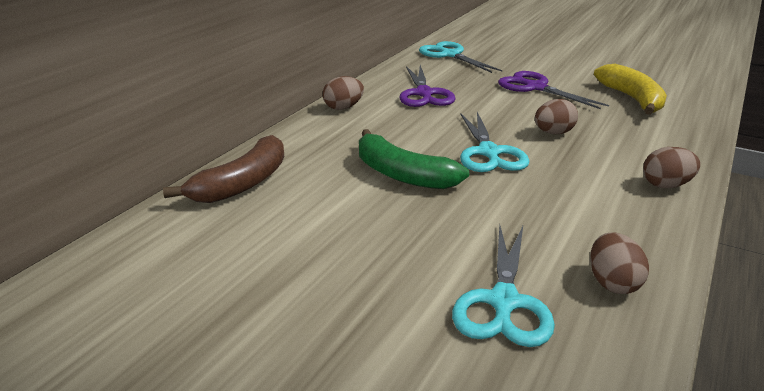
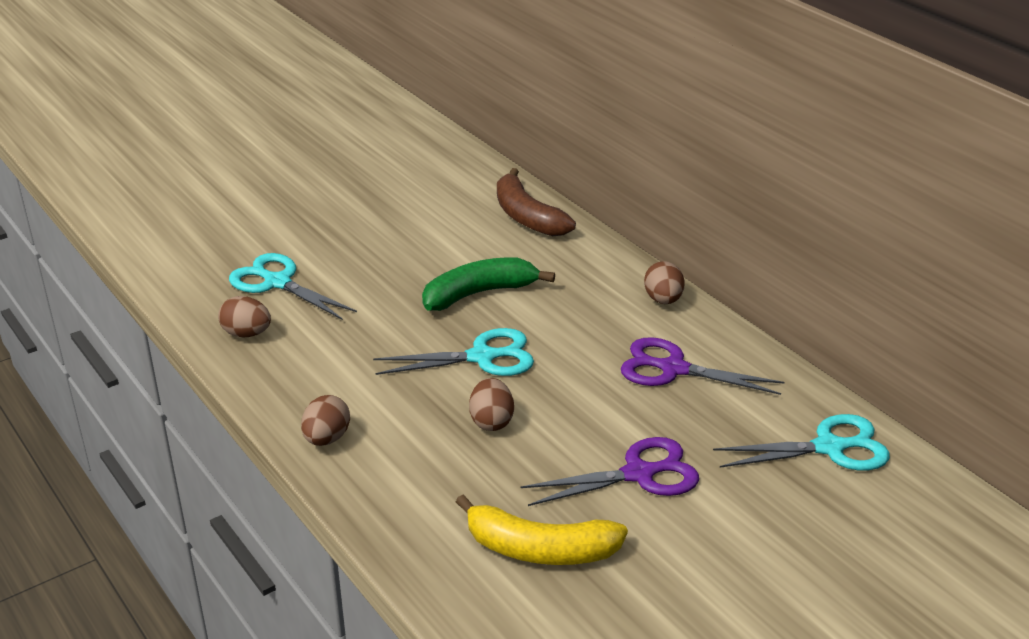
camera: 115 degrees right, 5 degrees up
turquoise scissors [460,112,529,172] -> turquoise scissors turned 150 degrees clockwise [373,328,534,376]

